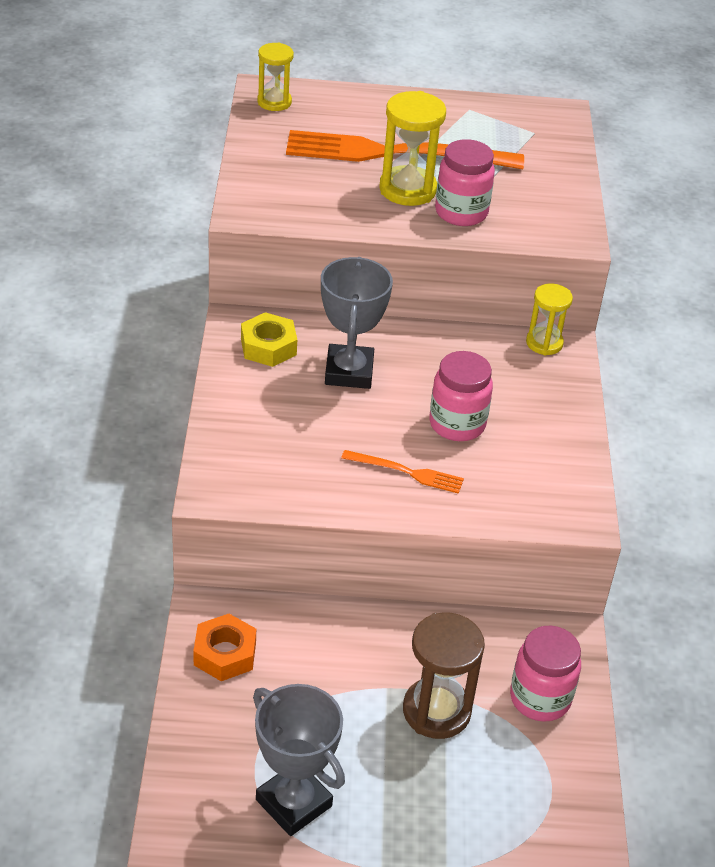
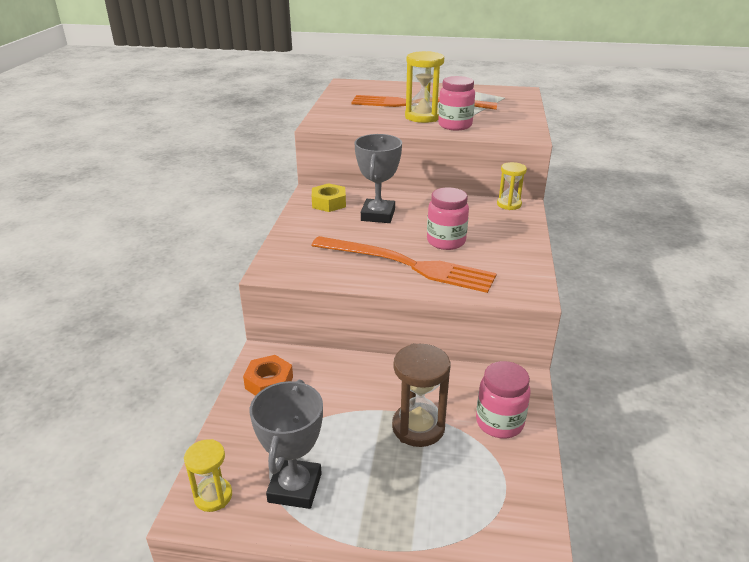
camera: 10 degrees right, 10 degrees down
grey trophy [253,684,345,836] -> grey trophy turned 45 degrees clockwise [250,380,323,509]
yellow hourglass [257,42,294,111] -> yellow hourglass moved to [184,439,232,512]
orange fork [341,450,464,494] -> orange fork [311,236,497,293], size x2.21

